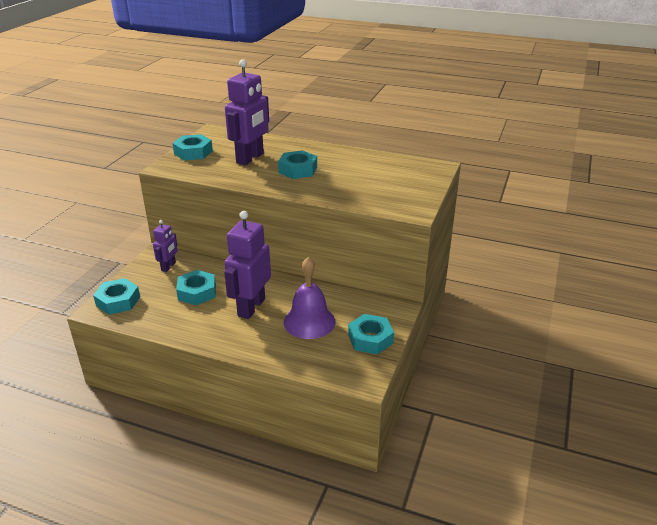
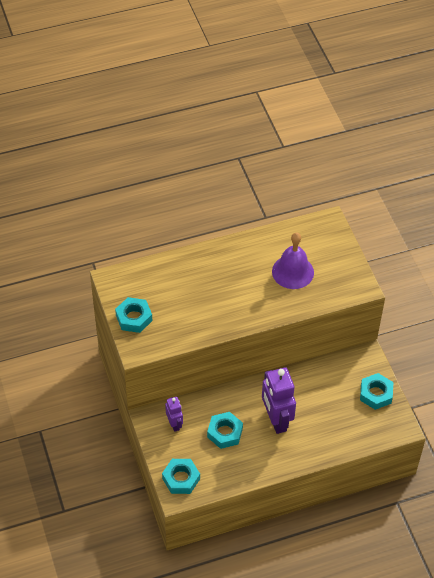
camera: 40 degrees left, 20 degrees up
purple robot [225,59,269,165] -> none
turquoise nut [278,150,317,179] -> none
purple bell [284,257,336,339] -> purple bell moved to [272,233,314,289]

